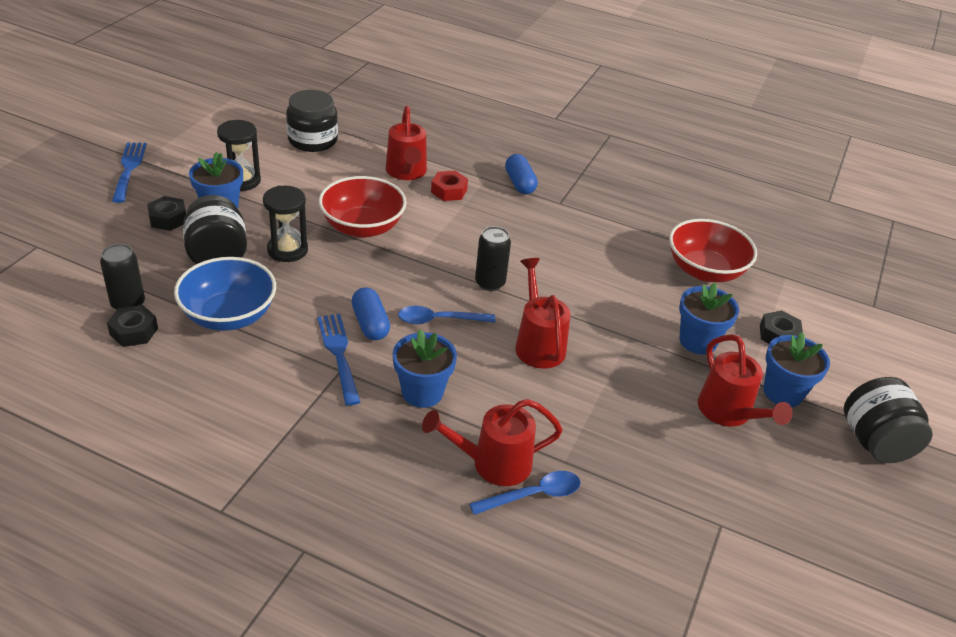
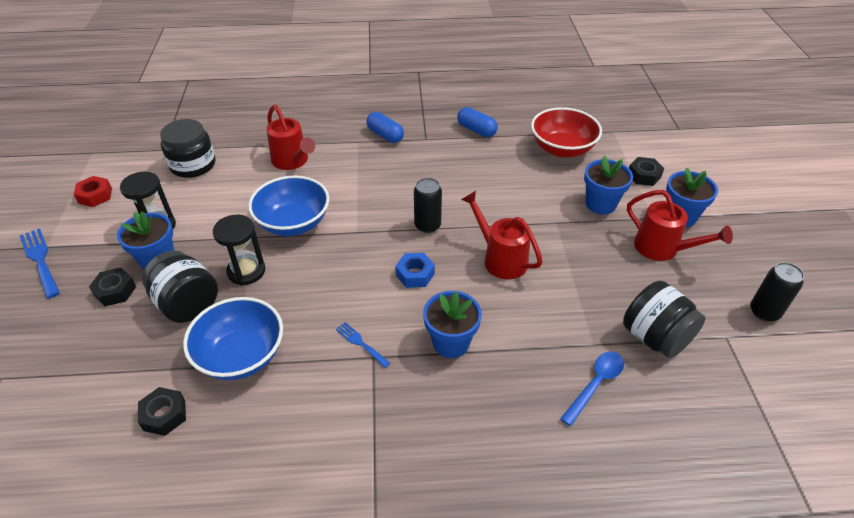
camera: 25 degrees left, 5 degrees up
black can [100,244,145,310] -> black can moved to [750,262,804,322]
blue fork [317,314,360,406] -> blue fork [336,322,390,368], size x0.59
red bowl [319,176,407,238] -> blue bowl [248,175,329,236]
blue capsule [352,287,390,340] -> blue capsule moved to [457,107,498,137]
blue spoon [398,306,495,324] -> blue nut [395,253,435,288]
red watering can [422,399,563,486] -> none
red nut [431,171,468,201] -> red nut moved to [74,176,112,207]
black jar [843,377,933,463] -> black jar moved to [623,281,705,358]

